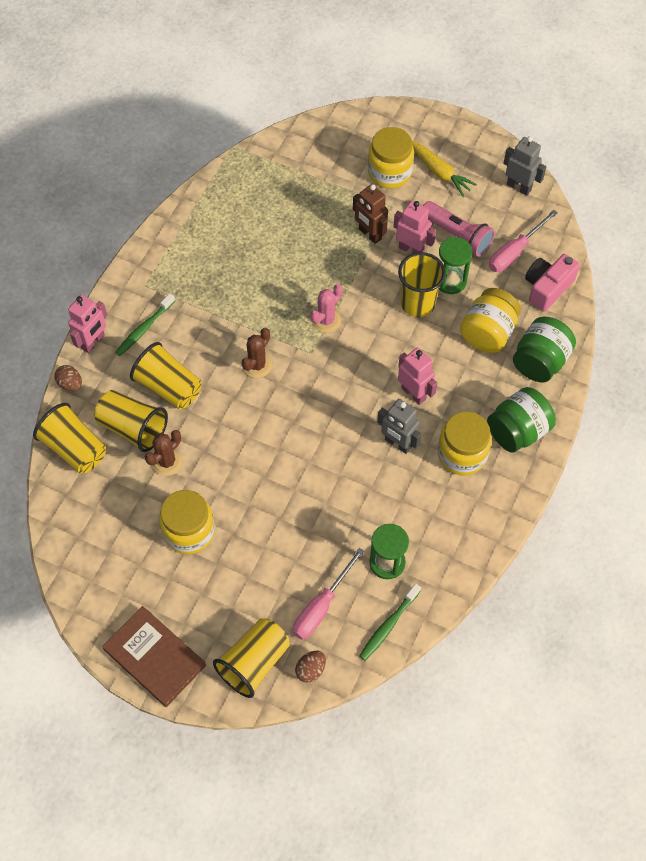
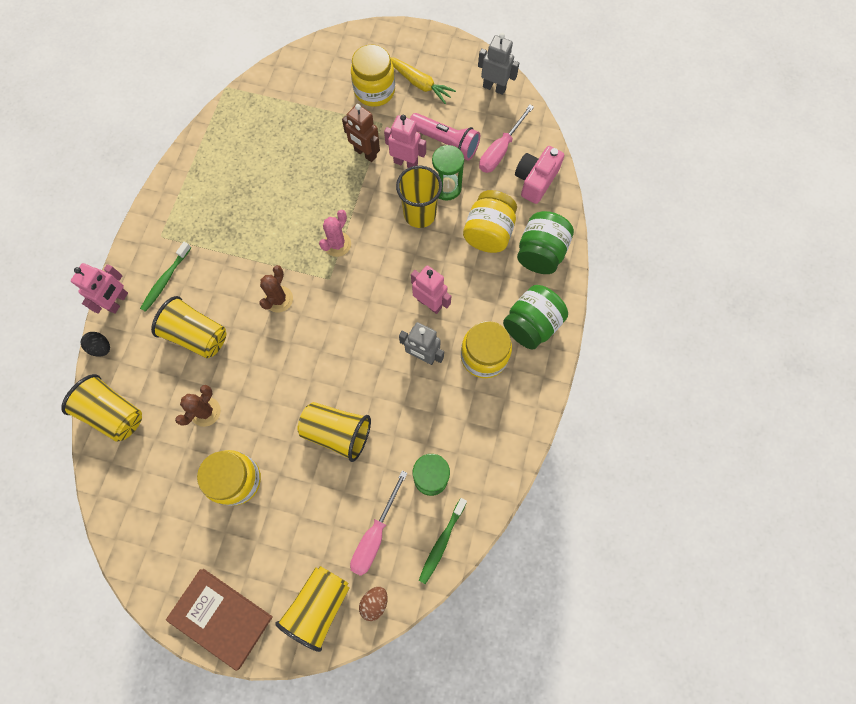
camera: 10 degrees left, 10 degrees up
brown egg [54,365,82,391] -> black egg [80,332,110,357]
yellow cup [94,390,168,452] -> yellow cup moved to [297,402,371,462]

